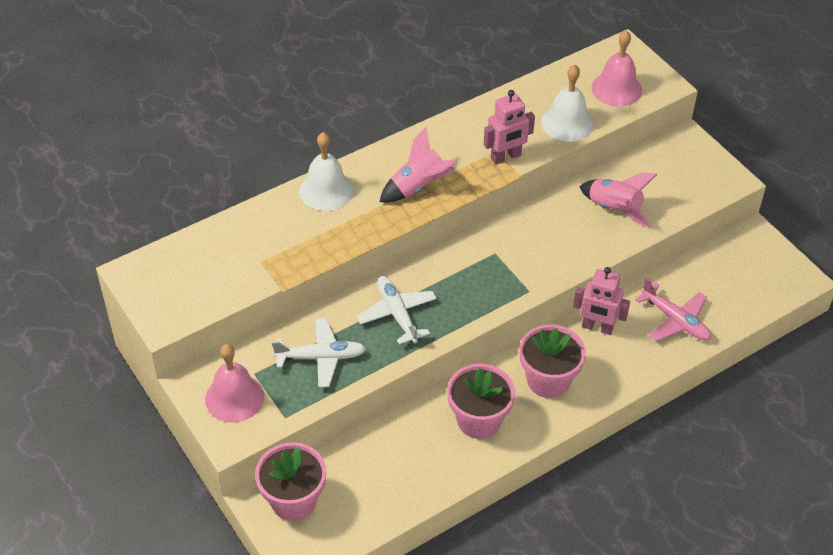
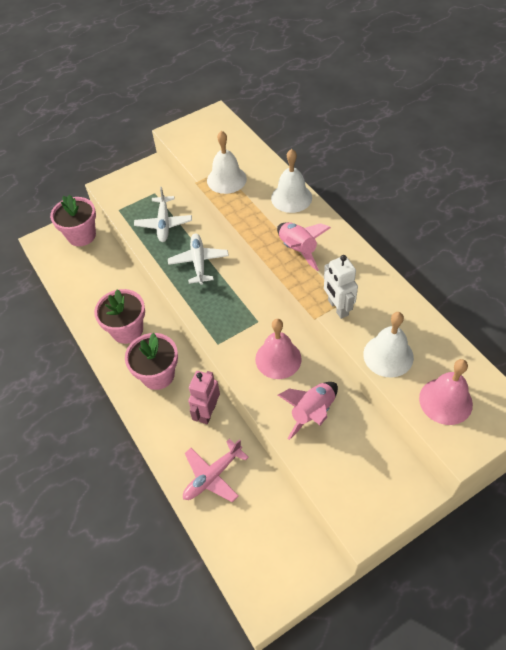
camera: 95 degrees right, 5 degrees up
pink bell [205,344,264,423] -> pink bell moved to [255,319,302,379]
white plane [356,276,437,345] -> white plane turned 75 degrees counterclockwise [168,233,229,285]
pink robot [484,90,535,164] -> white robot [324,255,358,319]
none -> white bell [207,131,247,194]

